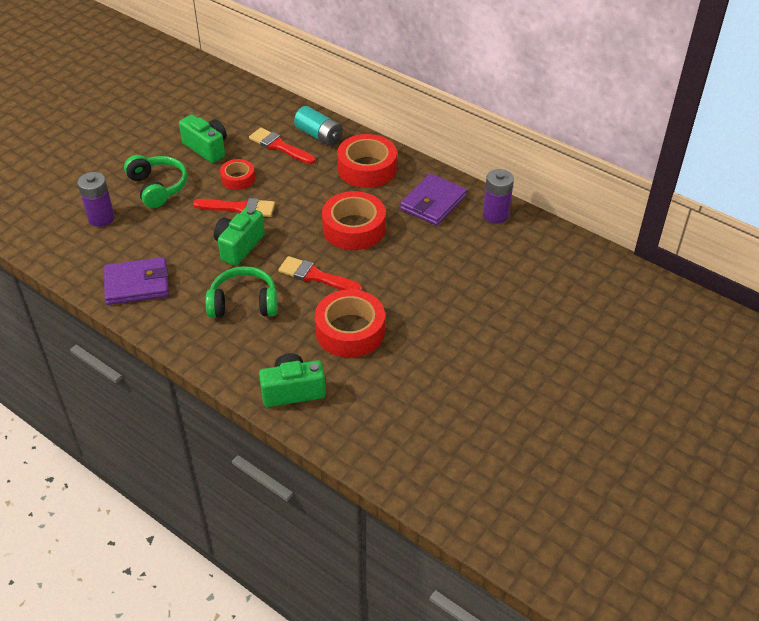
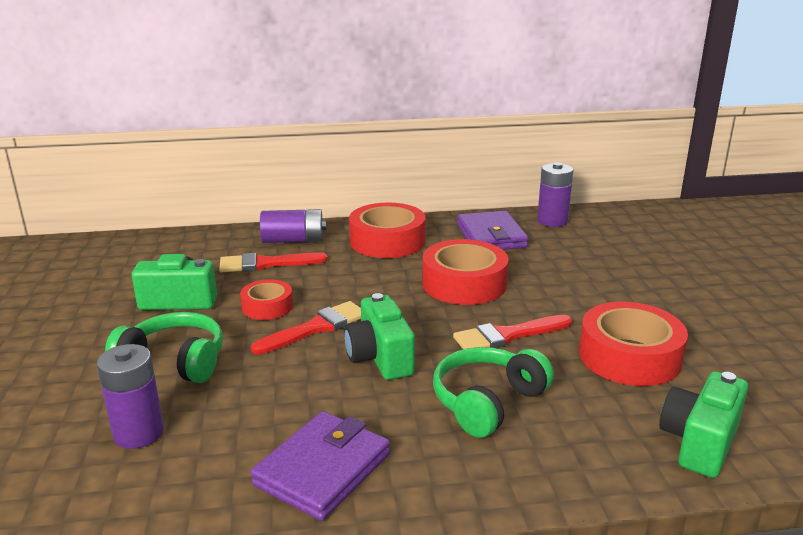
camera: 45 degrees left, 20 degrees down
turquoise battery [294,106,343,146] -> purple battery [260,209,327,243]

